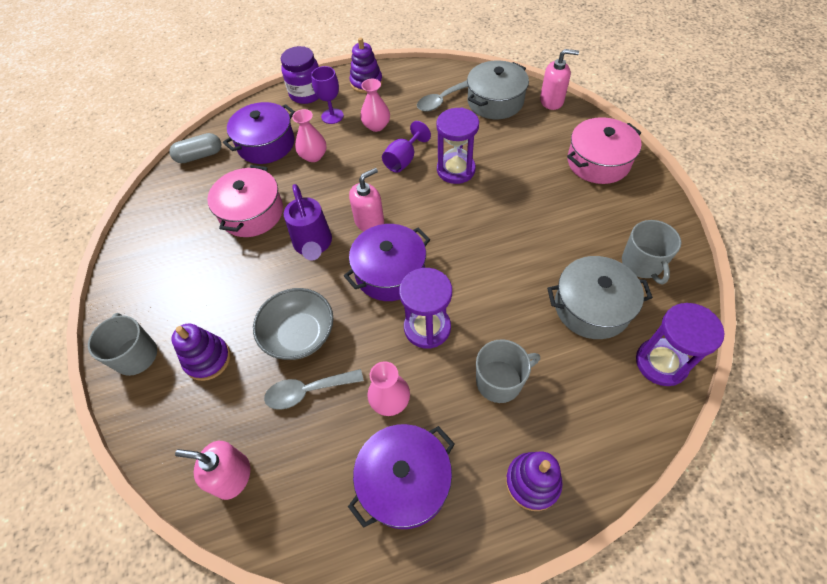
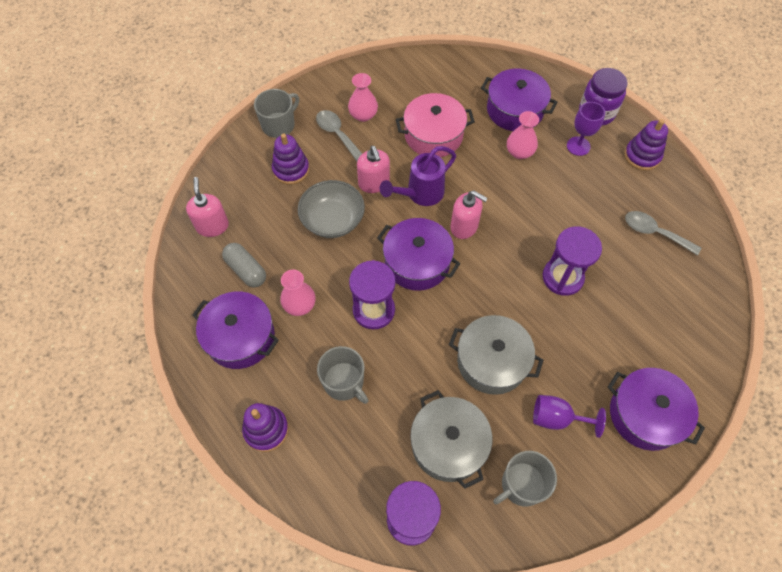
camera: 65 degrees right, 5 degrees up
grey capsule [169,133,222,163] -> grey capsule moved to [222,243,266,288]
grey spoon [264,369,364,410] -> grey spoon moved to [316,110,362,161]
pink vase [360,79,390,132] -> pink vase moved to [348,73,378,122]
purple goblet [382,121,431,173] -> purple goblet moved to [533,395,606,438]
grey pot [467,61,529,119] -> grey pot moved to [449,315,544,395]
pink soap dispenser [540,49,579,110] -> pink soap dispenser moved to [357,146,390,193]
pink pot [567,117,642,184] -> purple pot [608,368,705,451]

